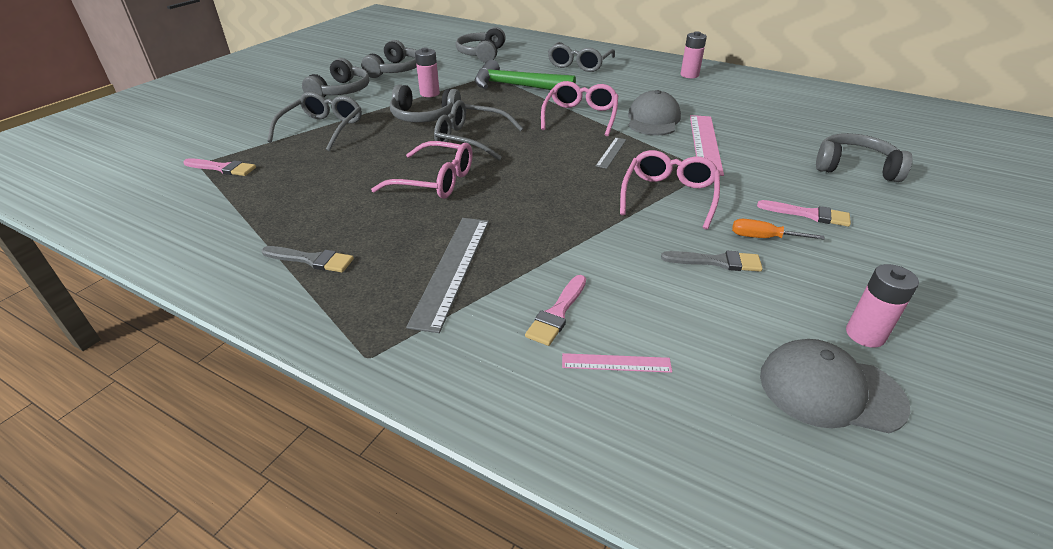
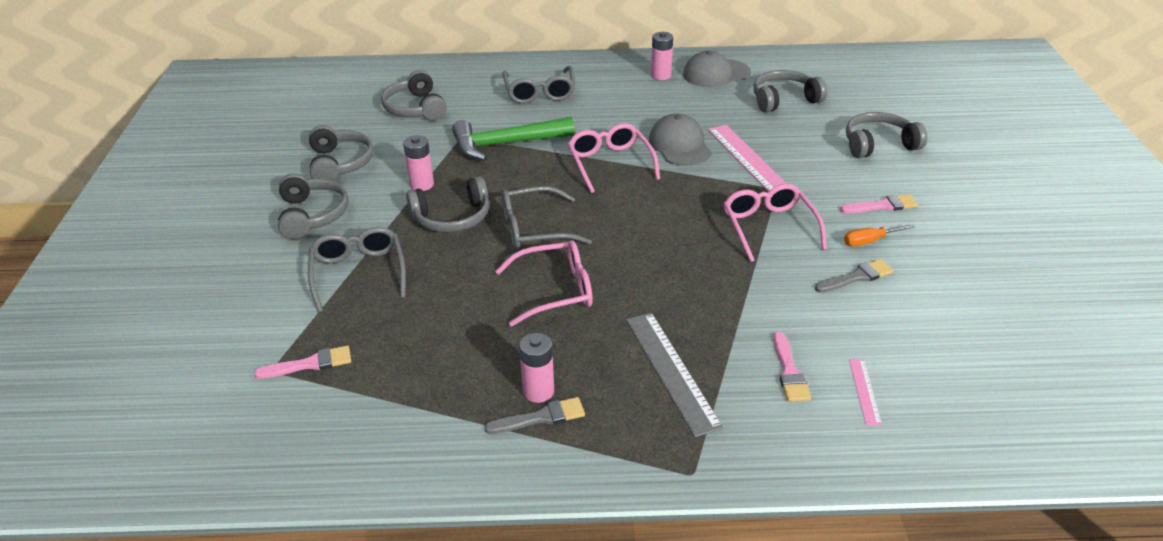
camera: 30 degrees left, 0 degrees up
pink ruler [562,353,672,373] -> pink ruler turned 60 degrees counterclockwise [849,359,882,426]
grey ruler [596,137,626,169] -> none
grey cap [760,339,911,433] -> grey cap moved to [683,51,751,87]
pink battery [846,264,919,348] -> pink battery moved to [519,333,554,403]
none -> grey headphones [753,70,827,112]

